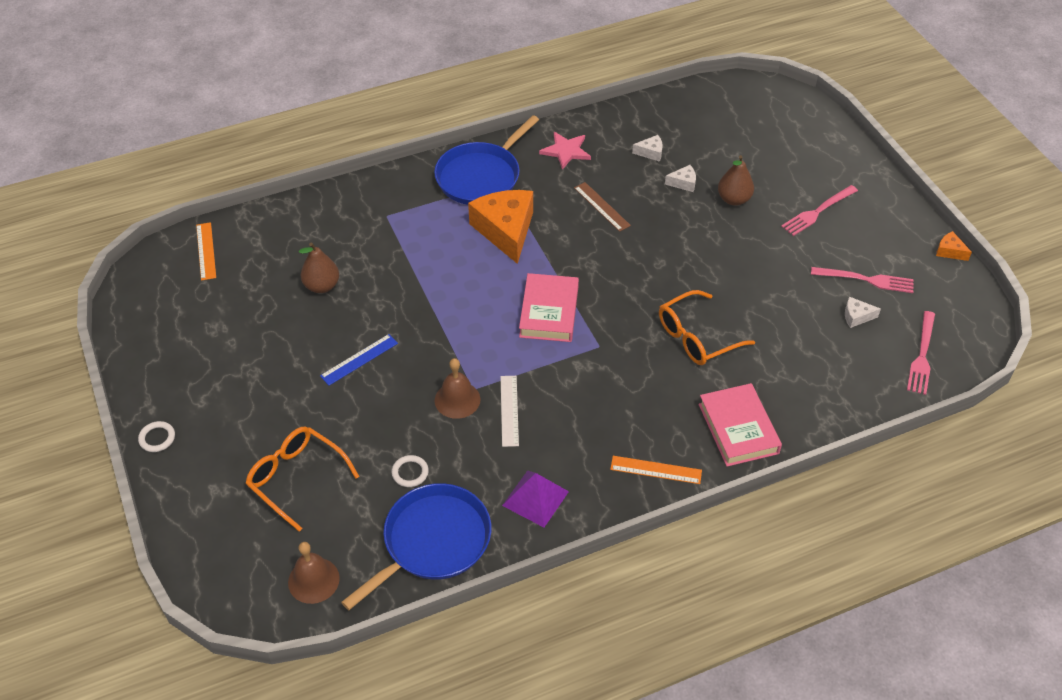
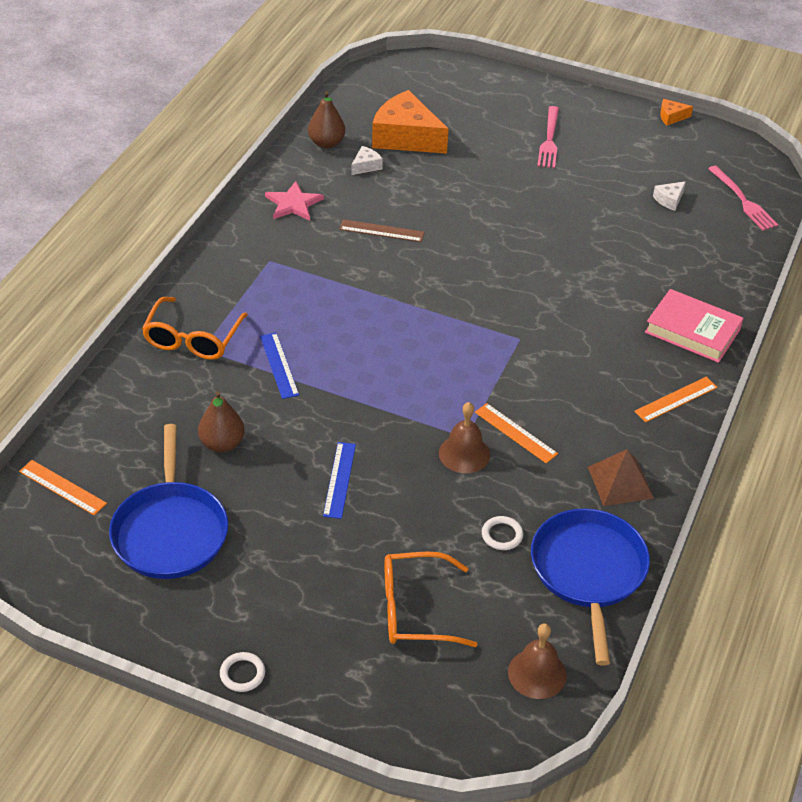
camera: 45 degrees left, 5 degrees down
blue pan [434,115,539,205] -> blue pan moved to [109,424,228,579]
orange cheese [468,190,533,264] -> orange cheese moved to [372,90,448,154]
white ruler [500,376,519,447] -> orange ruler [475,403,558,463]
purple pyramid [502,470,569,527] -> brown pyramid [588,449,654,506]
pink book [519,273,579,342] -> none
orange glasses [659,290,755,365] -> orange glasses moved to [142,297,248,360]
white cheese [665,165,696,192] -> none
brown pear [718,155,754,206] -> brown pear moved to [308,91,345,149]
pink fork [811,267,914,293] -> none
none -> blue ruler [260,333,299,399]

